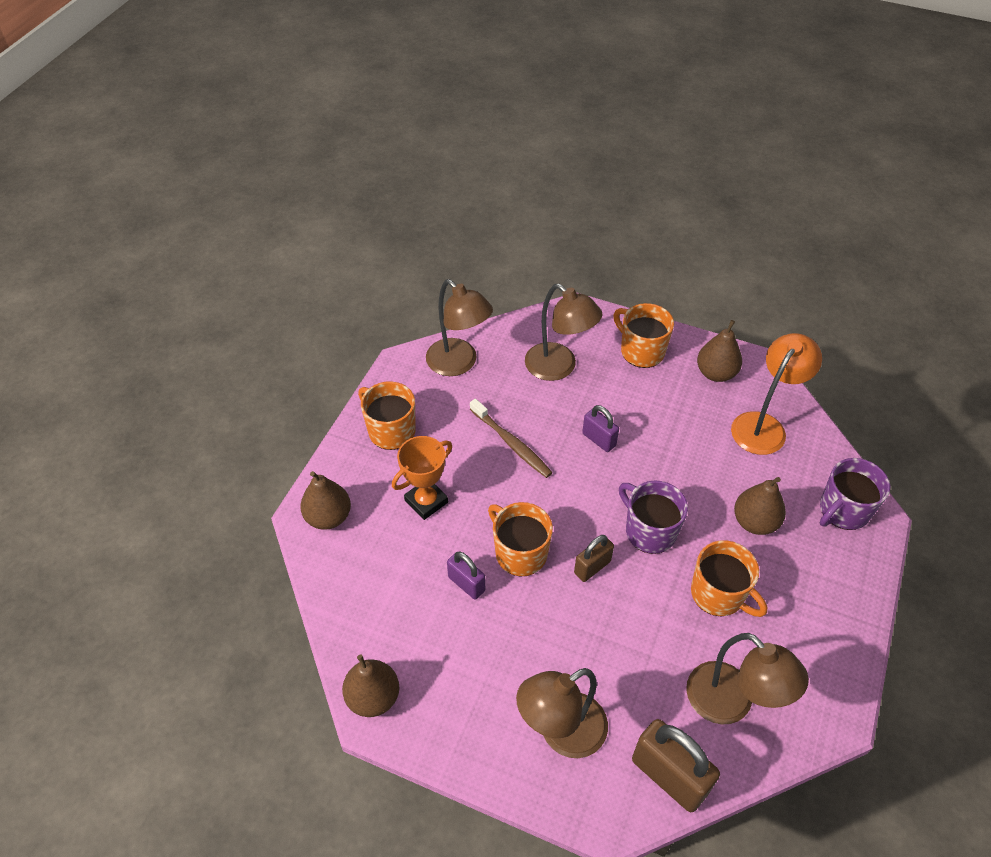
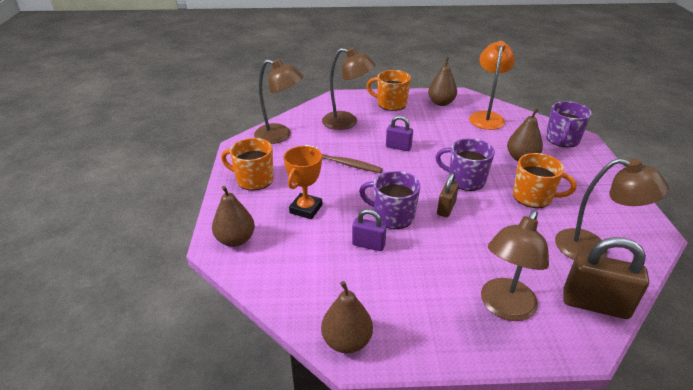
camera: 25 degrees left, 15 degrees down
orange mug [488,502,553,576] -> purple mug [359,171,420,229]

